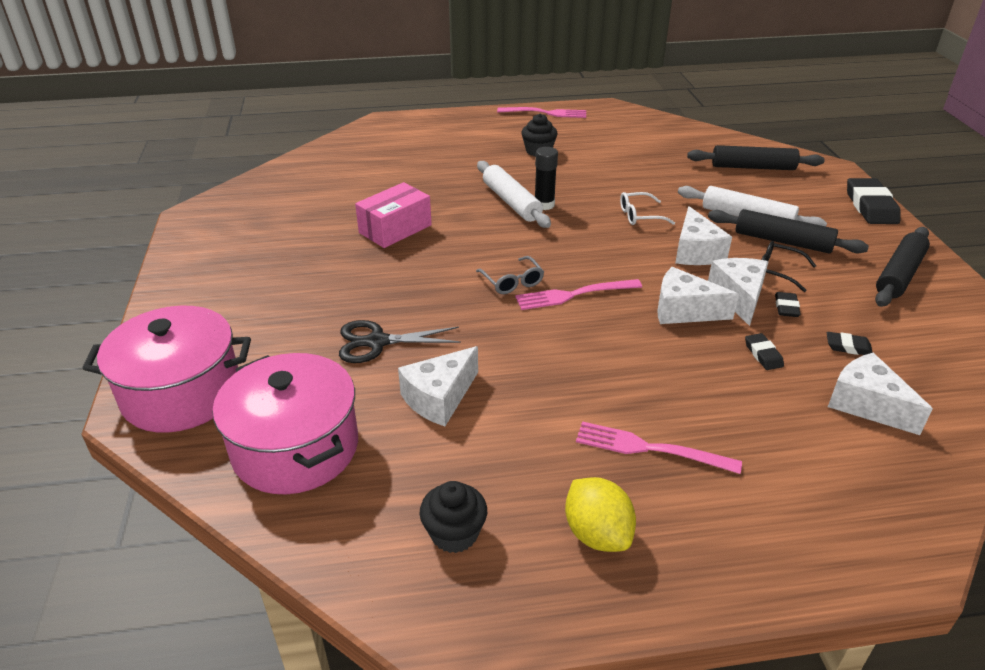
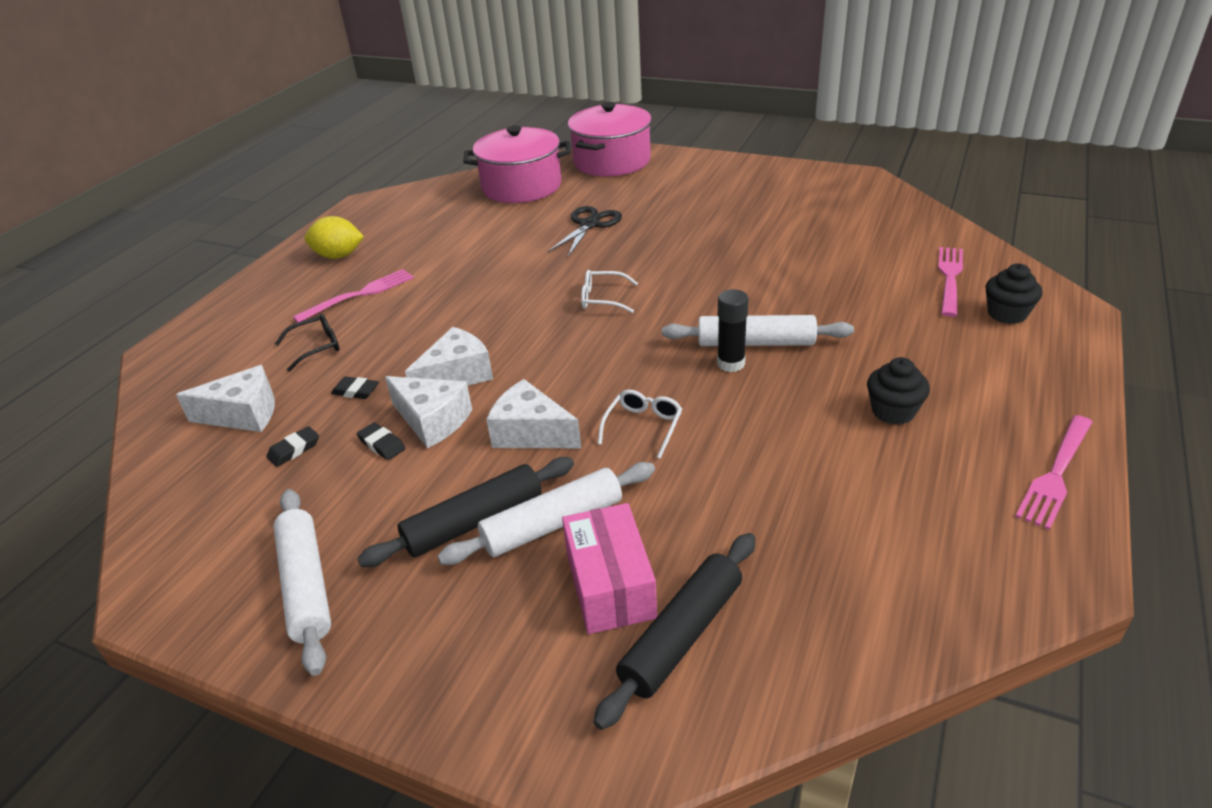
camera: 125 degrees right, 0 degrees up
pink box [355,182,432,248] -> pink box moved to [562,503,657,634]
white cheese [398,346,478,426] -> none
black cupcake [420,481,487,553] -> black cupcake moved to [986,264,1043,324]
grey glasses [476,256,544,294] -> white glasses [581,270,638,313]
pink fork [515,279,642,310] -> pink fork moved to [938,247,963,317]
black glasses [761,241,816,292] -> black glasses moved to [275,314,339,372]
black eraser [847,178,900,224] -> none
black rolling pin [875,227,930,307] -> white rolling pin [273,489,331,676]

